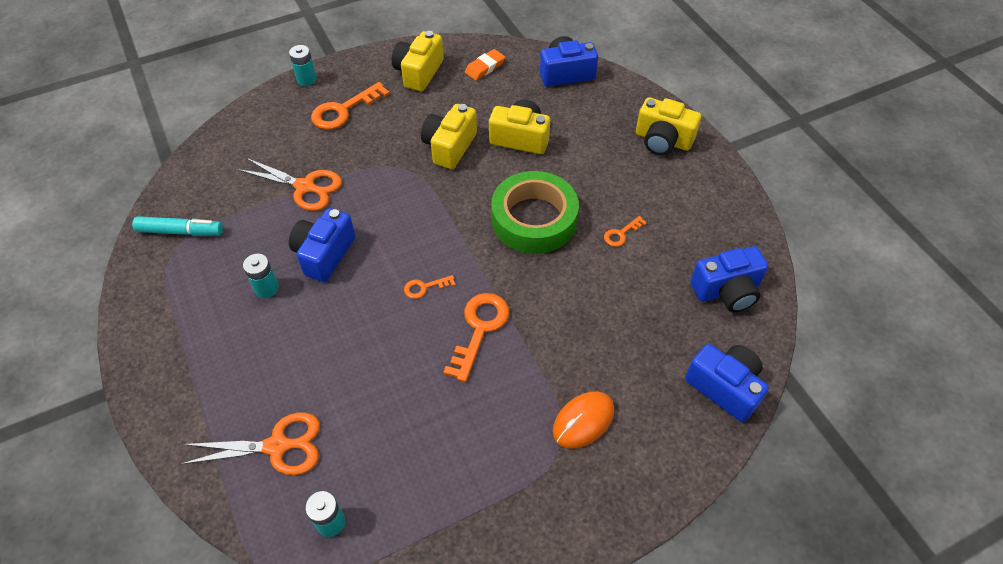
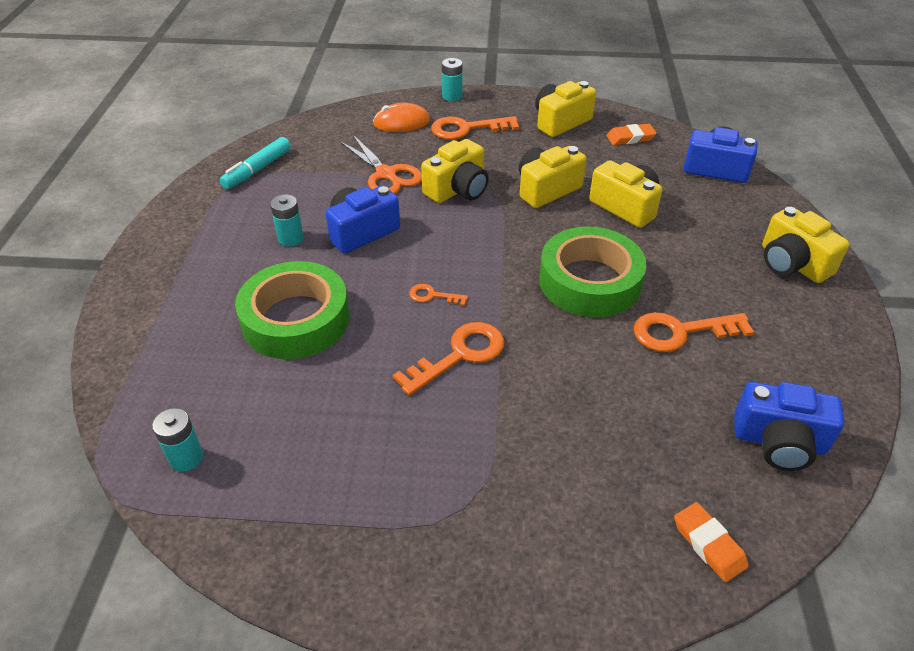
camera: 30 degrees right, 10 degrees down
turquoise marker [132,216,223,236] -> turquoise marker turned 90 degrees clockwise [220,137,291,189]
orange scissors [181,413,320,475] -> none
orange mouse [552,391,614,448] -> orange mouse moved to [373,103,430,132]
orange key [604,216,647,247] -> orange key [633,312,754,352], size x1.92
blue camera [685,344,769,422] -> orange eraser [674,502,749,582]
none -> green tape [235,261,349,359]
none -> yellow camera [421,139,489,203]

